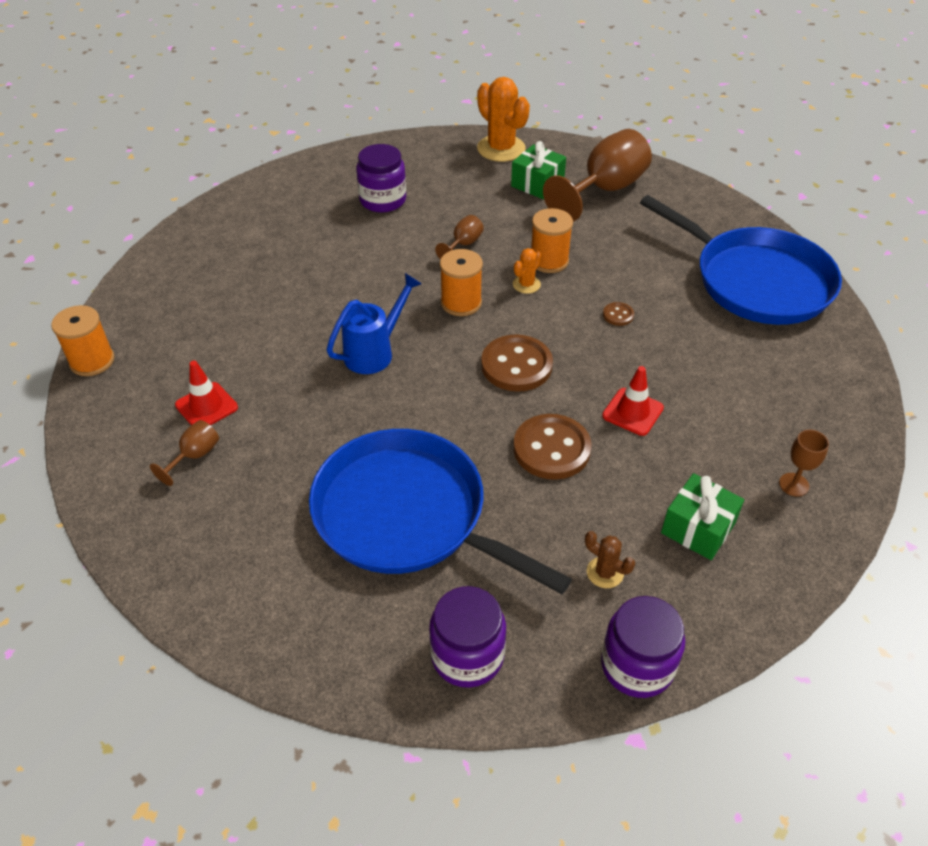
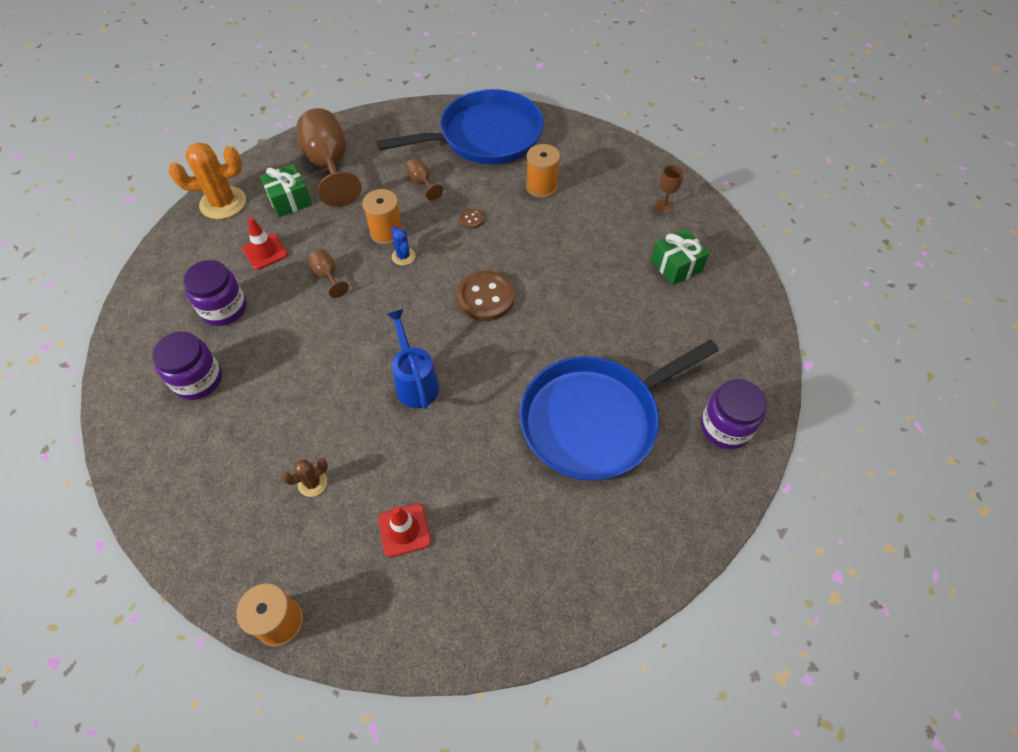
camera: 65 degrees left, 10 degrees up
brown goblet [150,420,219,486] -> brown goblet moved to [405,158,443,201]
orange spool [440,249,483,316] -> orange spool moved to [526,144,560,198]
orange cactus [513,248,542,294] -> blue cactus [392,226,416,265]
brown button [514,414,591,480] -> none
brown cactus [585,531,635,588] -> brown cactus moved to [282,459,328,497]
purple jar [601,596,685,698] -> purple jar moved to [152,332,222,400]
red traffic cone [602,366,664,436] -> red traffic cone moved to [242,217,288,270]

